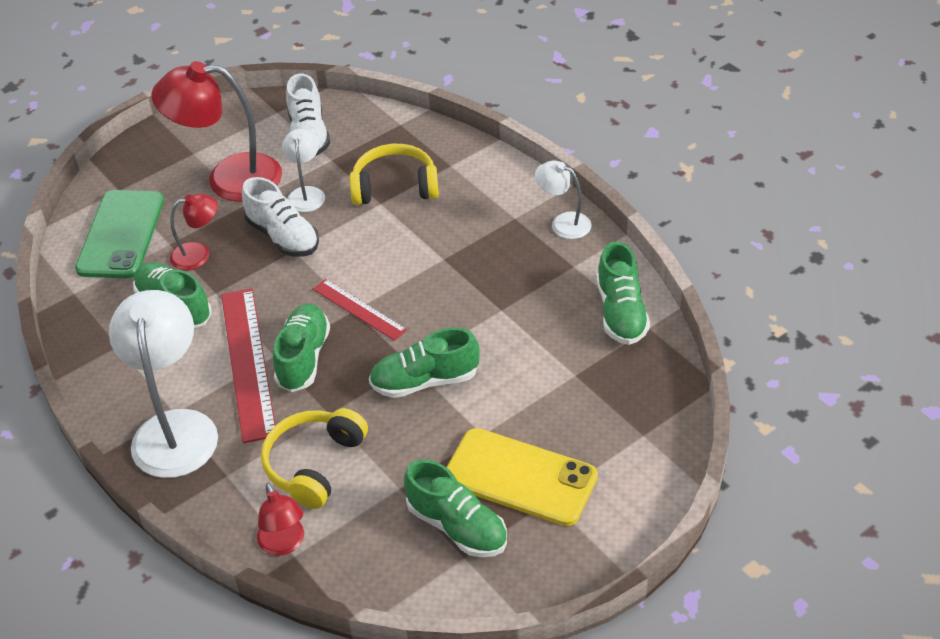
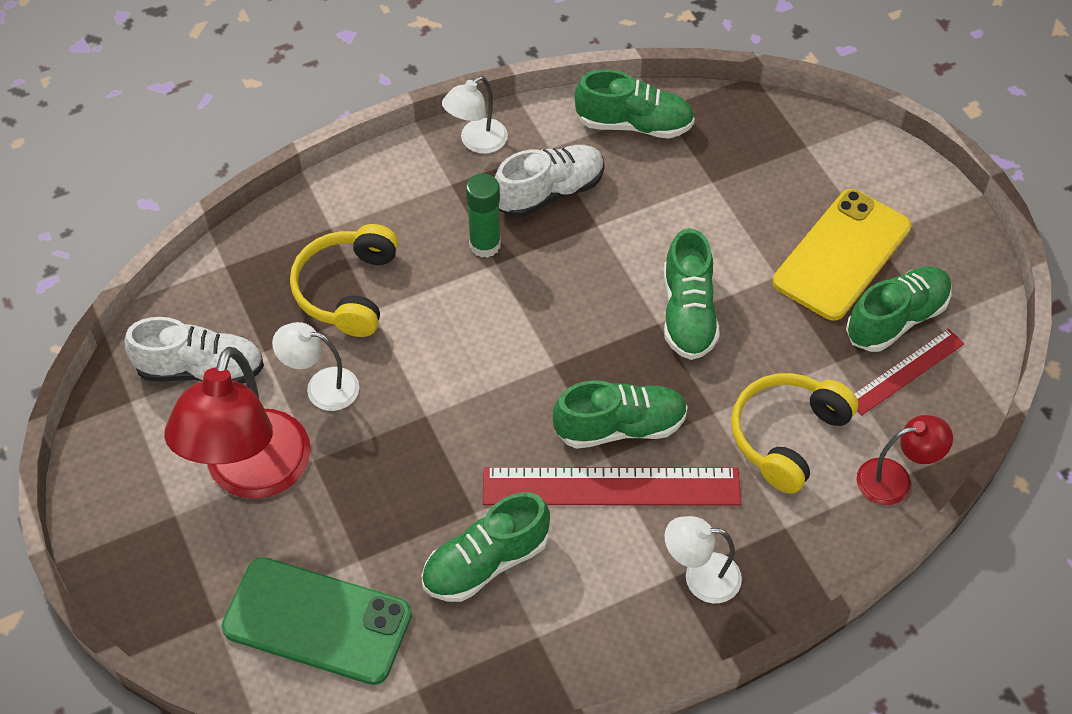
camera: 80 degrees left, 10 degrees up
white lamp [109,290,218,478] -> white lamp [665,516,742,603], size x0.52
red lamp [170,194,218,270] -> none
white shoe [242,177,319,257] -> white shoe moved to [495,145,605,218]
yellow headphones [261,408,368,509] -> yellow headphones turned 90 degrees clockwise [731,373,858,494]
green shoe [273,304,330,392] -> green shoe turned 150 degrees clockwise [553,380,688,449]
red ruler [313,279,407,341] -> red ruler moved to [854,329,965,415]
none -> green glue stick [466,173,501,258]

